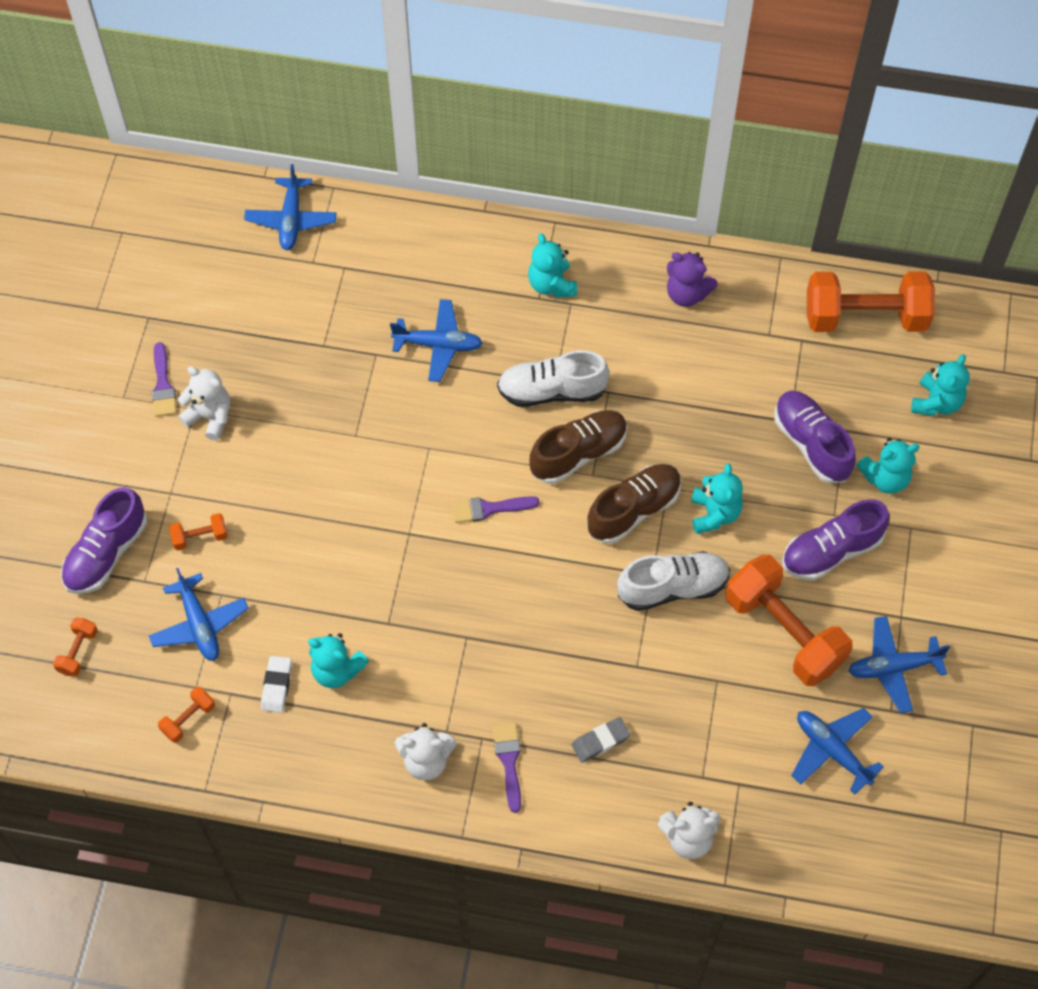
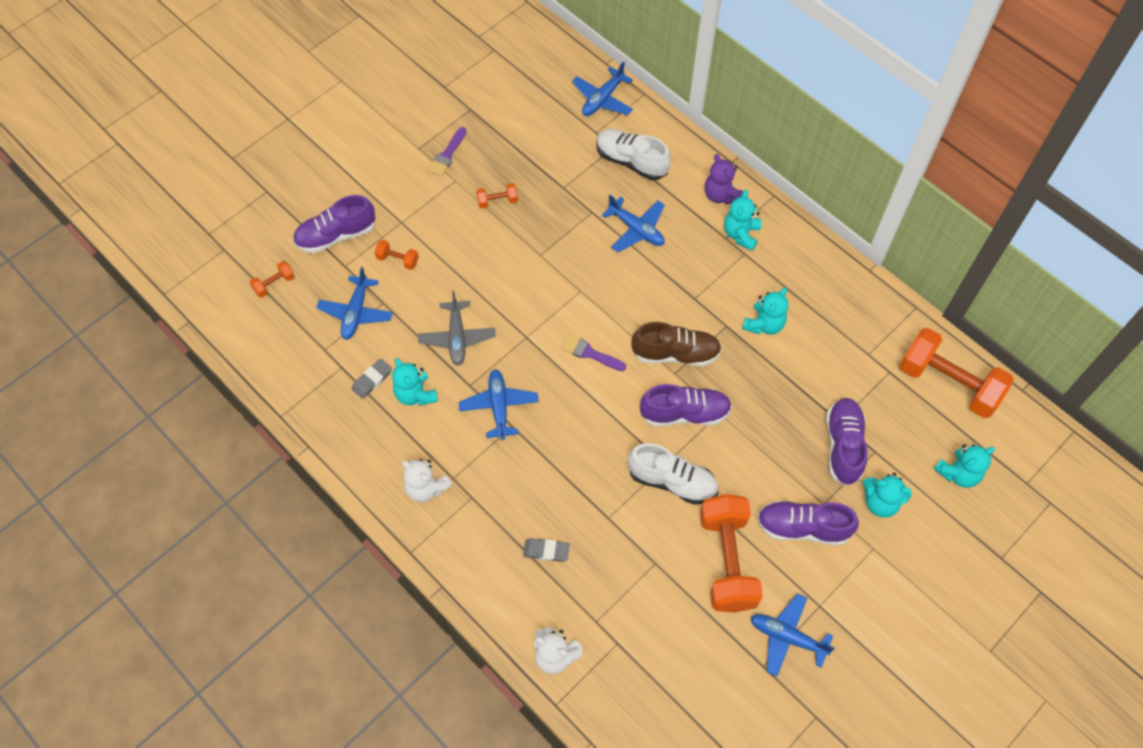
camera: 35 degrees right, 0 degrees up
orange dumbbell [158,687,215,743] -> orange dumbbell moved to [476,183,518,209]
white teddy bear [178,366,230,441] -> none
white eraser [261,656,292,713] -> grey eraser [352,359,392,399]
purple brush [493,723,521,813] -> none
white shoe [497,350,609,407] -> white shoe moved to [596,129,671,180]
brown shoe [587,464,682,544] -> purple shoe [640,384,732,426]
purple teddy bear [667,252,718,307] -> purple teddy bear moved to [705,154,743,204]
turquoise teddy bear [691,463,743,534] -> turquoise teddy bear moved to [742,288,788,335]
blue plane [791,708,884,794] -> blue plane moved to [459,369,539,440]
none -> grey plane [418,291,496,366]

